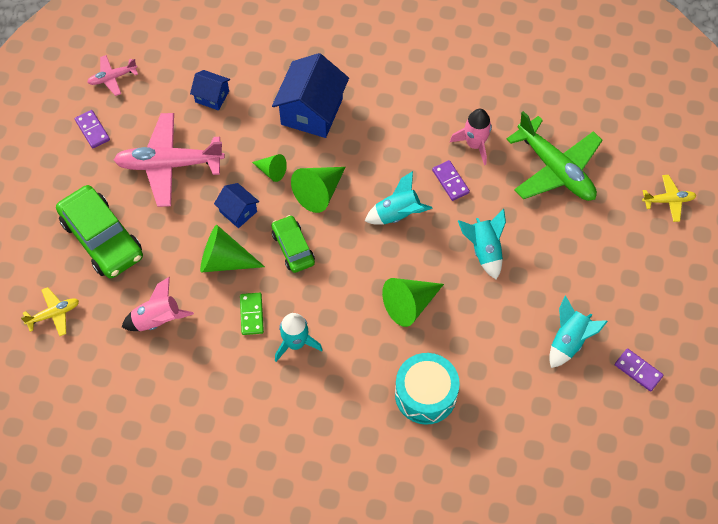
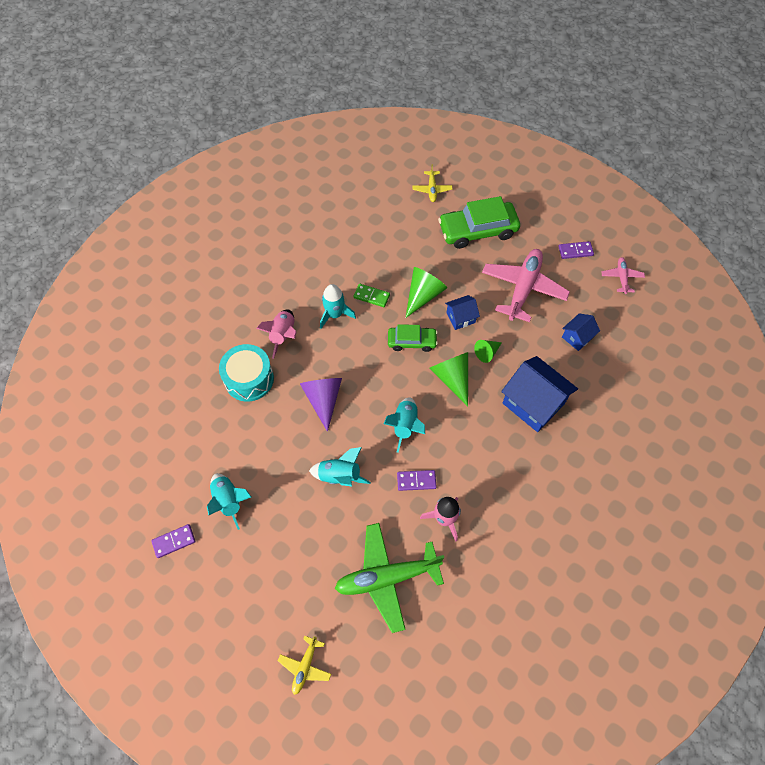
camera: 115 degrees right, 0 degrees up
pink rocket [122,277,194,331] -> pink rocket moved to [256,309,297,359]
green cone [382,278,444,327] -> purple cone [300,378,342,432]

